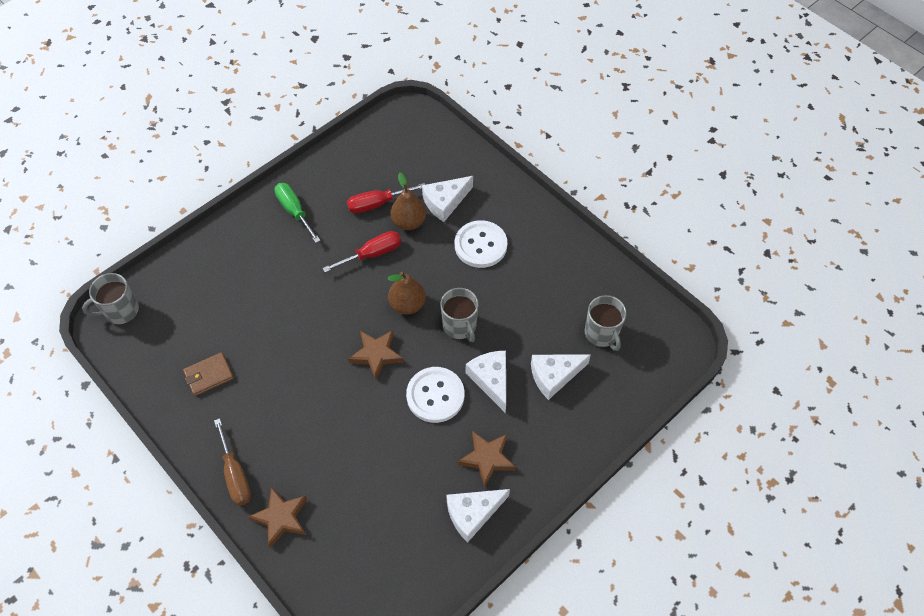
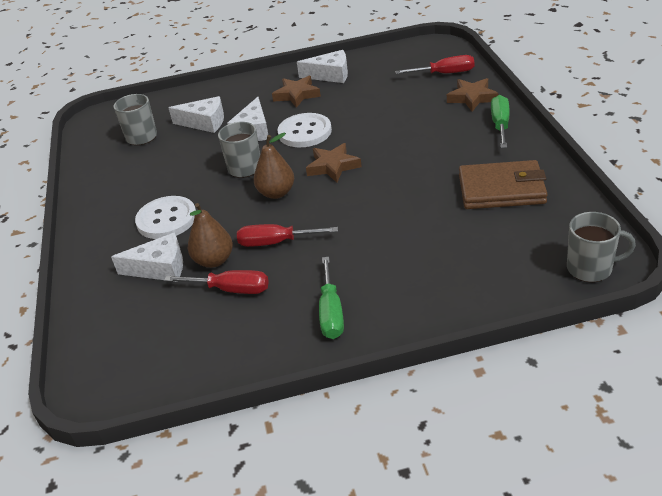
camera: 145 degrees left, 20 degrees down
brown wallet [183,352,234,396] -> brown wallet [459,160,548,209], size x1.75
brown screwdriver [214,418,251,506] -> green screwdriver [491,95,510,148]
none -> red screwdriver [395,55,474,74]

